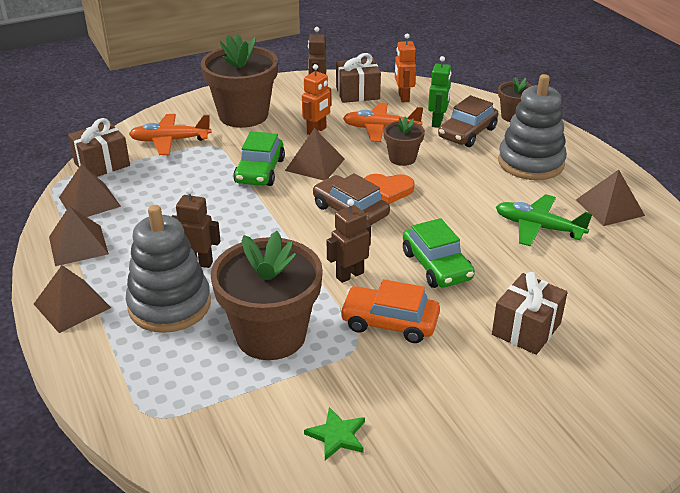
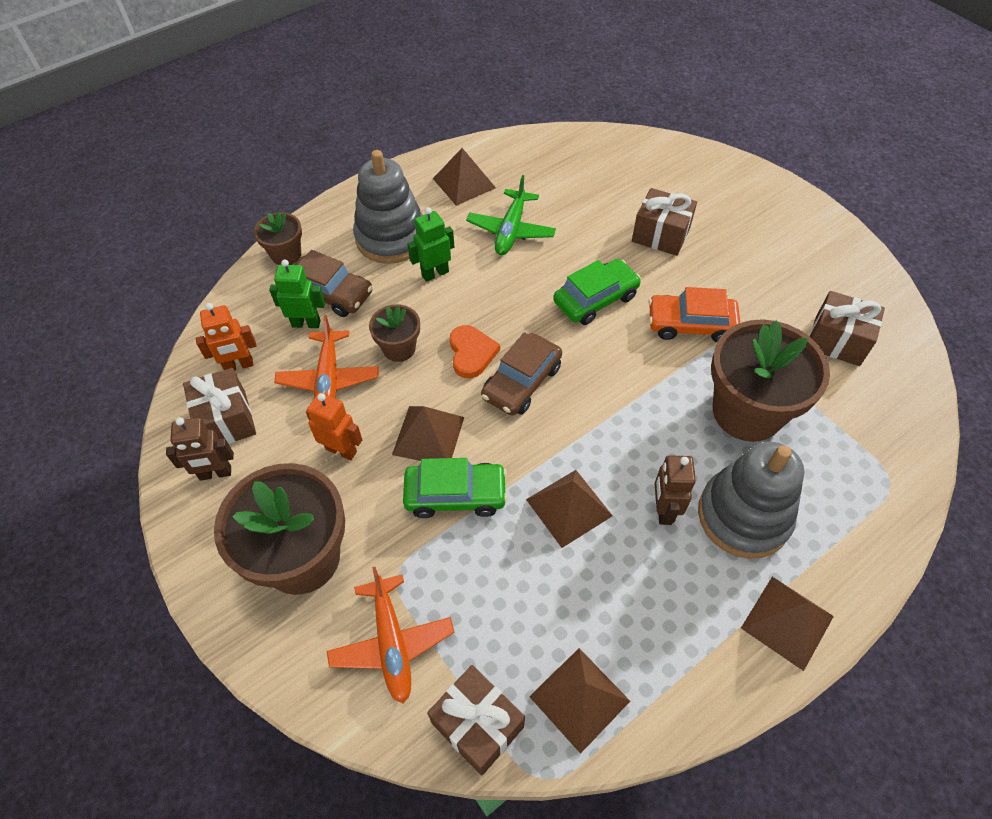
camera: 100 degrees left, 20 degrees up
brown pyramid [49,206,109,266] -> brown pyramid moved to [526,470,613,548]
green star [304,407,365,460] -> brown gift [810,291,885,366]
brown robot [327,199,371,283] -> none
orange car [340,279,440,343] -> orange car turned 90 degrees clockwise [648,287,740,342]
none -> green robot [407,207,454,282]

